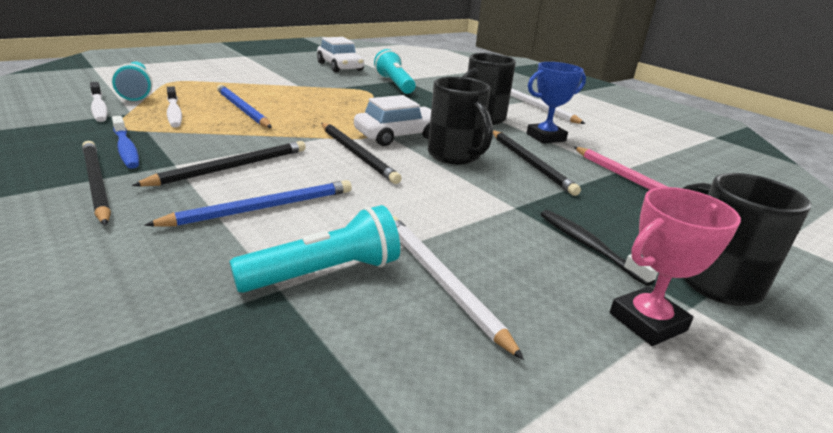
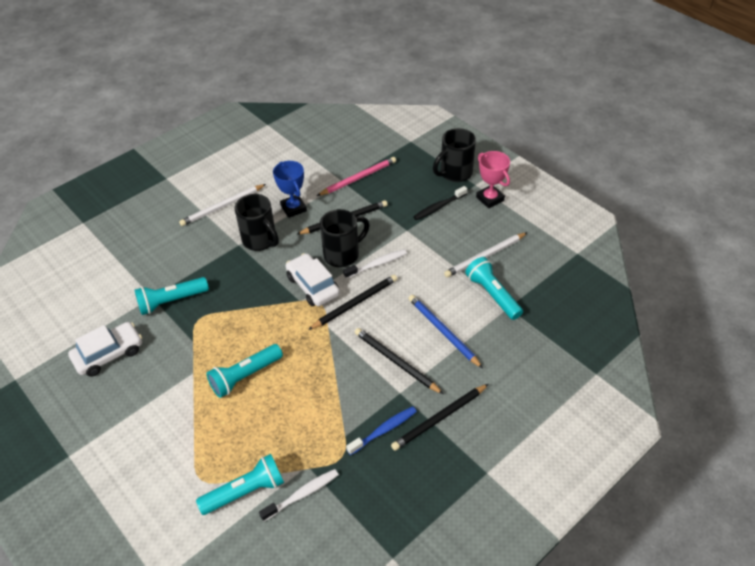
camera: 90 degrees left, 20 degrees up
white toothbrush [167,86,182,127] -> white toothbrush moved to [343,249,407,279]
blue pencil [217,84,272,128] -> none
none -> turquoise flashlight [207,344,283,398]

